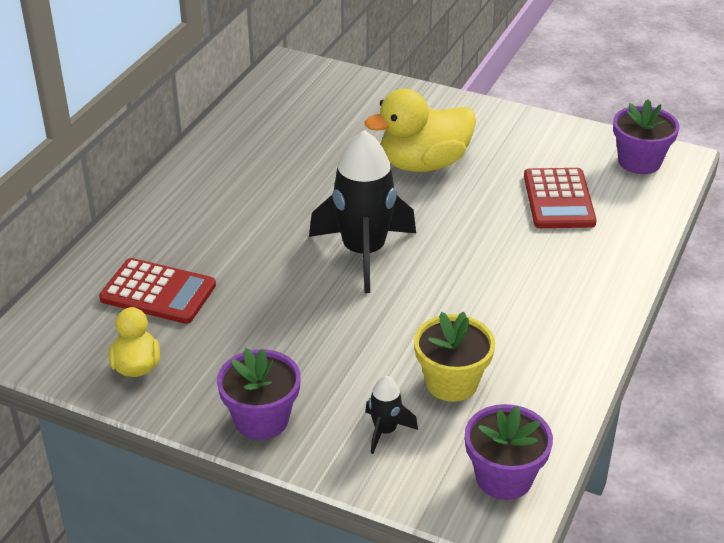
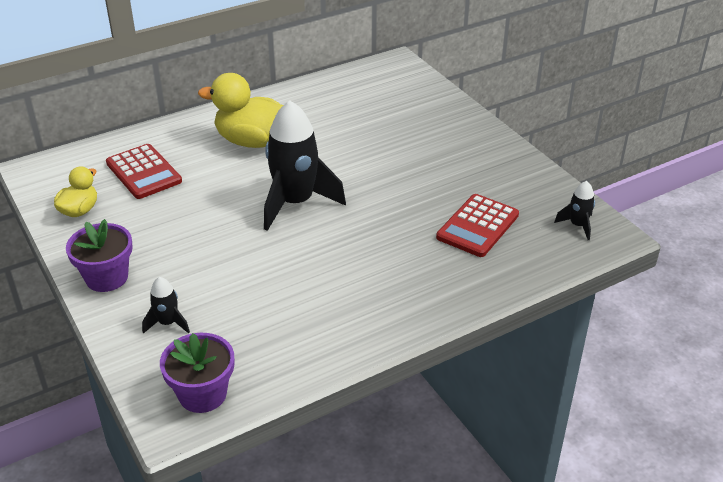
camera: 35 degrees right, 0 degrees up
yellow duck [365,89,476,172] -> yellow duck moved to [198,73,283,148]
yellow flower pot [414,311,495,402] -> none
purple flower pot [613,99,679,174] -> black rocket [554,181,595,240]

